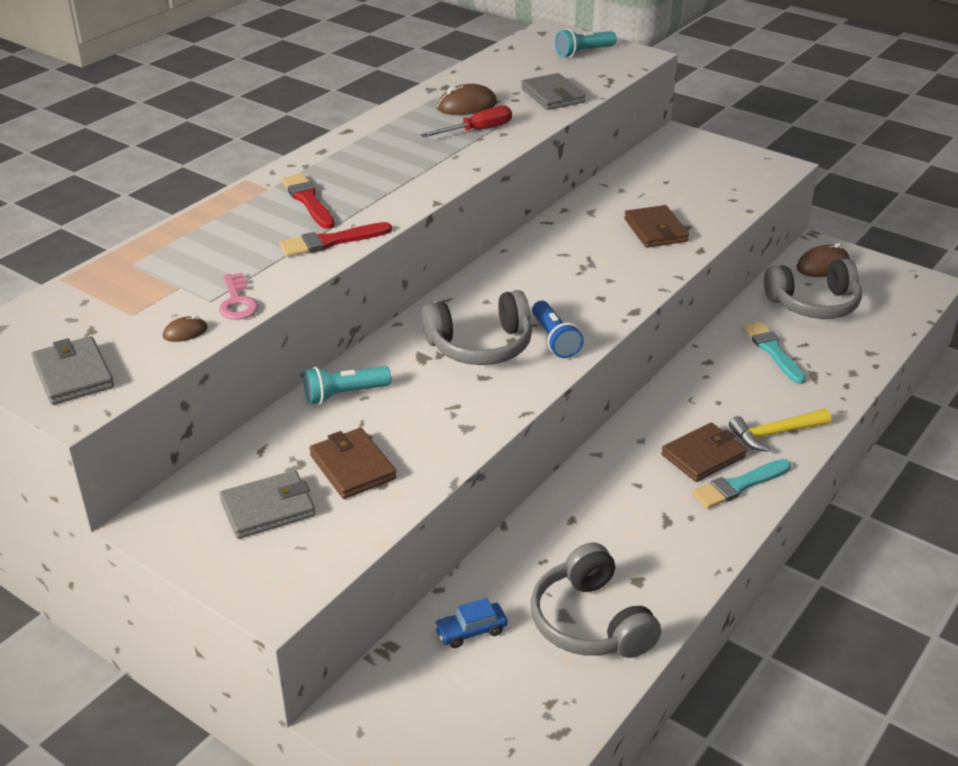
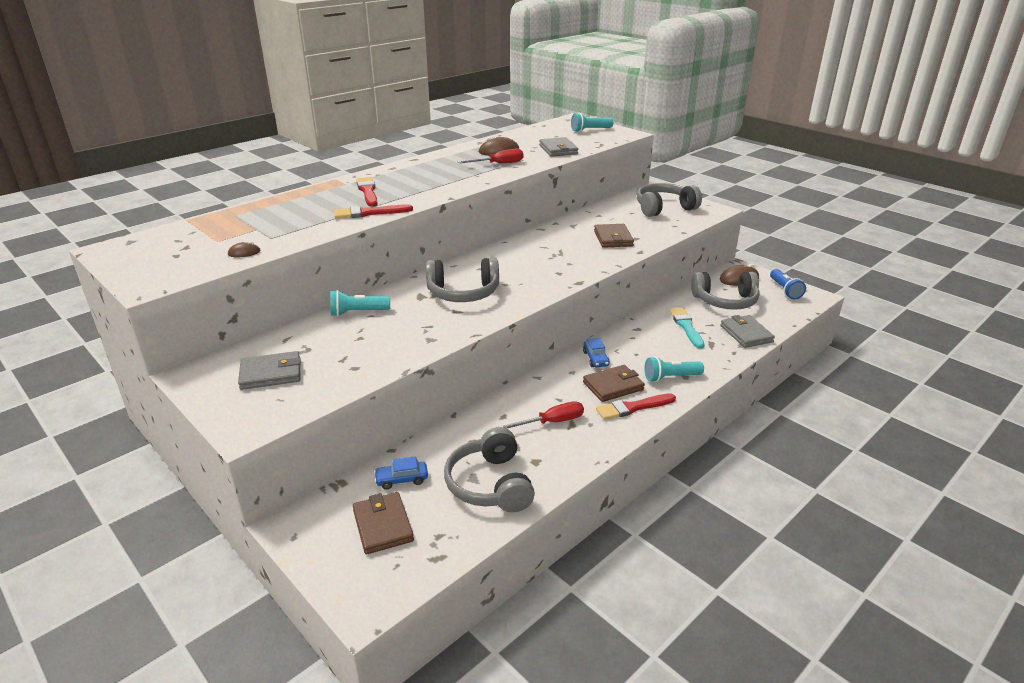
camera: 10 degrees right, 5 degrees down
grey wallet [32,336,114,405] -> grey wallet moved to [720,315,775,348]
pink key [219,273,259,320] -> none
brown wallet [309,428,397,499] -> brown wallet moved to [353,492,414,554]
blue flashlight [532,301,584,358] -> blue flashlight moved to [770,269,806,299]
turquoise brush [692,459,791,509] -> red brush [596,393,676,420]
yellow hammer [729,409,831,452] -> turquoise flashlight [645,356,704,382]
none -> red screwdriver [499,401,584,429]
none -> blue car [583,338,610,367]
none -> grey headphones [637,183,702,217]

